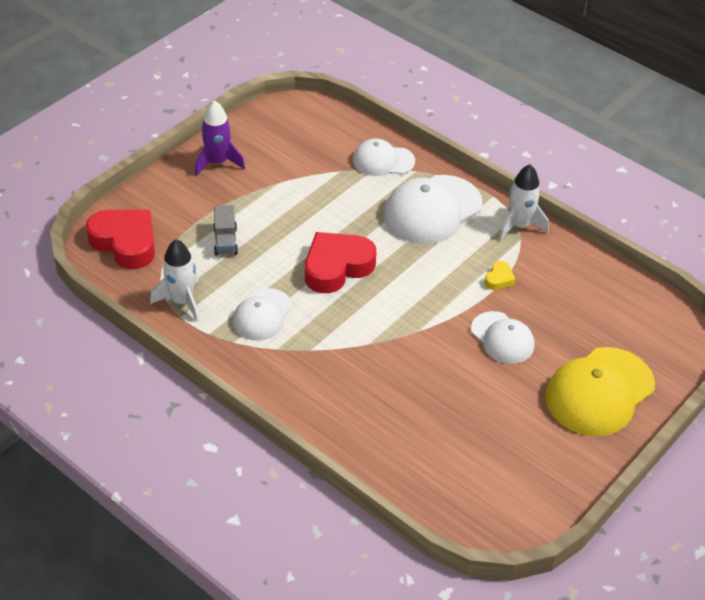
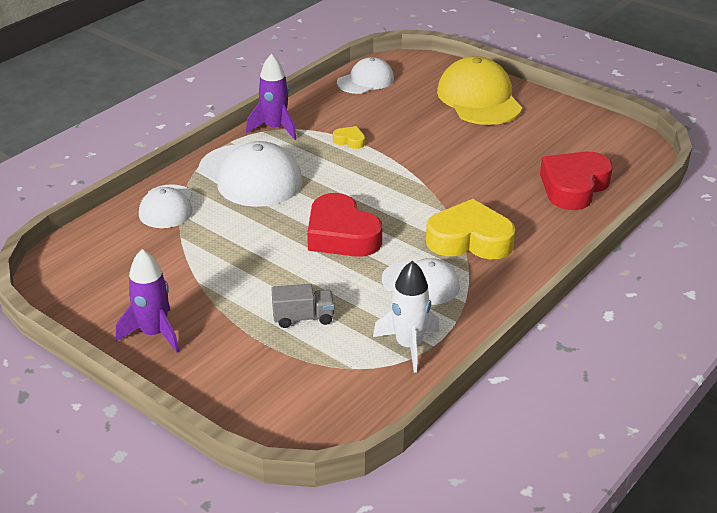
camera: 90 degrees left, 10 degrees down
red heart [86,210,155,269] -> red heart moved to [540,152,613,210]
white cap [471,311,535,364] -> white cap moved to [337,57,394,94]
white rocket [499,164,549,241] -> purple rocket [246,54,297,140]
yellow cap [545,347,655,436] -> yellow cap turned 150 degrees counterclockwise [437,56,522,125]
none -> yellow heart [426,199,516,260]

